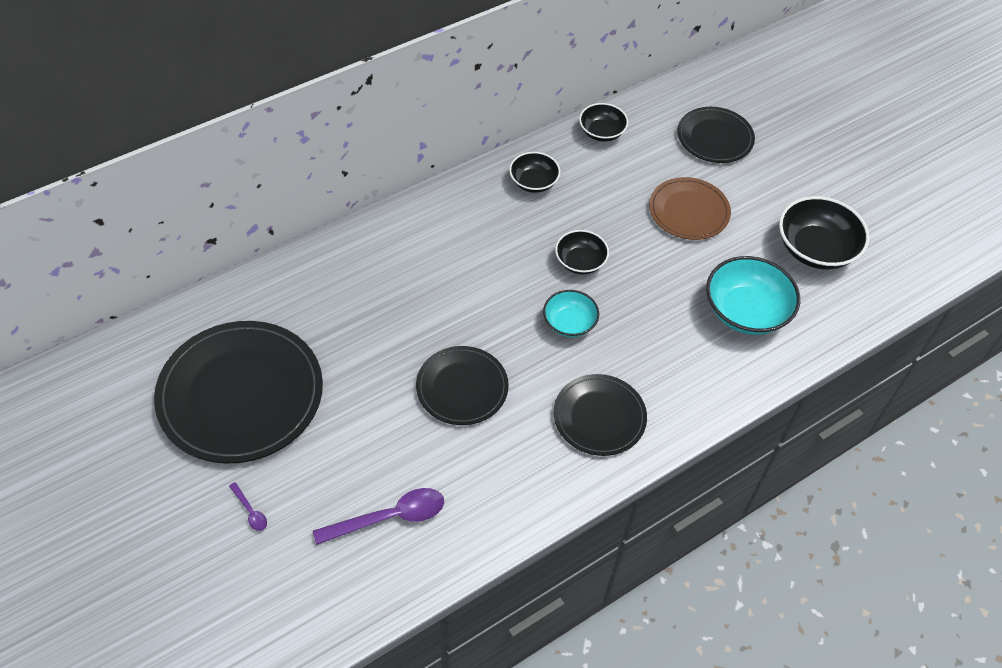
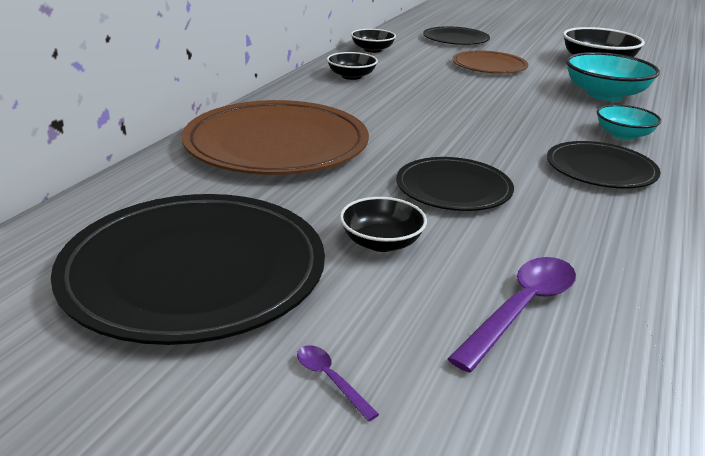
camera: 30 degrees left, 25 degrees down
purple spoon [229,482,267,531] -> purple spoon turned 150 degrees counterclockwise [297,345,379,421]
turquoise bowl [543,290,599,337] -> turquoise bowl moved to [597,104,661,140]
black bowl [555,230,609,274] -> black bowl moved to [340,197,427,252]
none -> brown plate [182,100,369,175]

